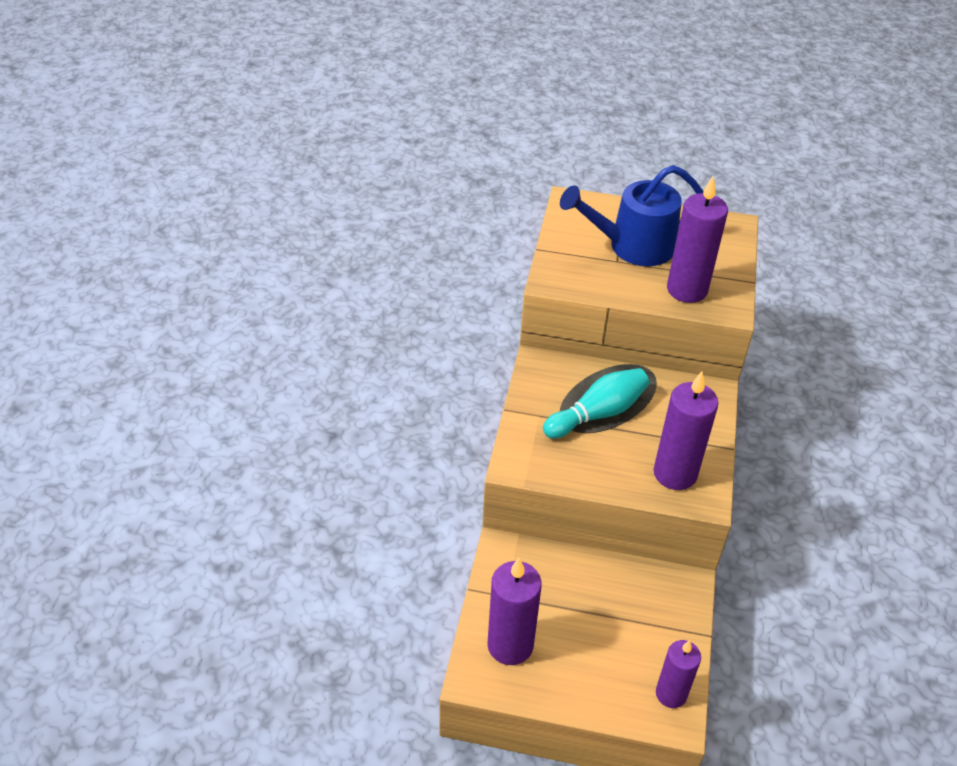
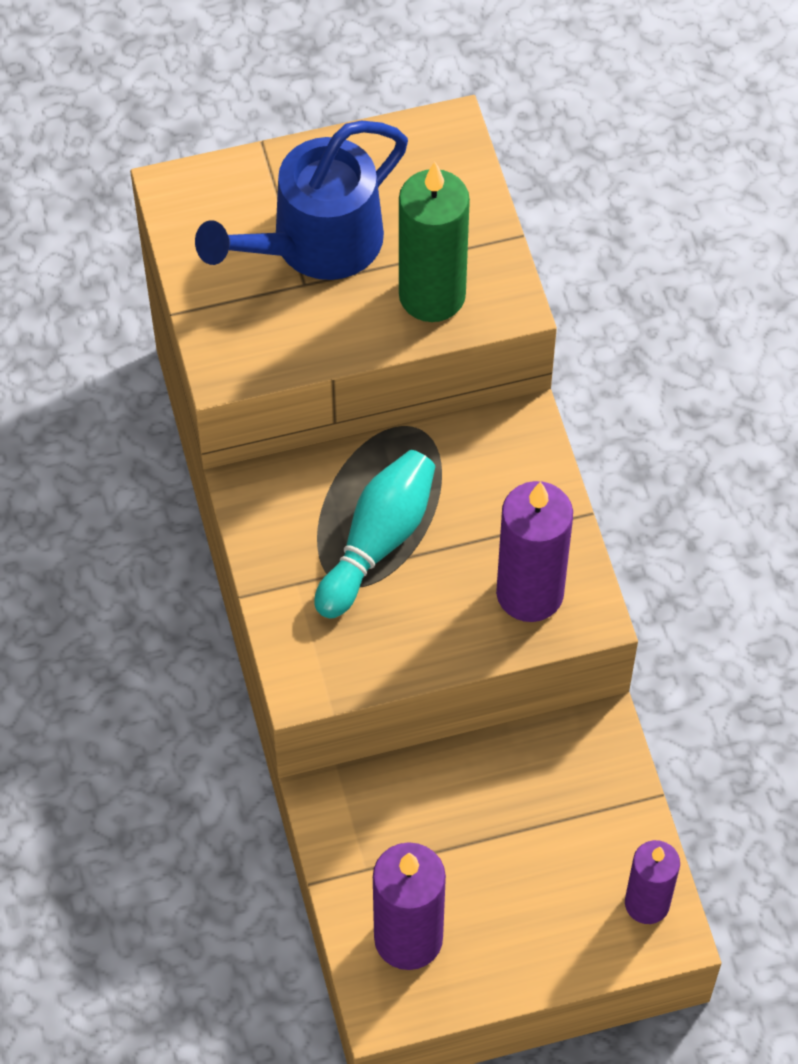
camera: 25 degrees left, 15 degrees up
purple candle [667,176,728,303] -> green candle [399,162,470,322]

